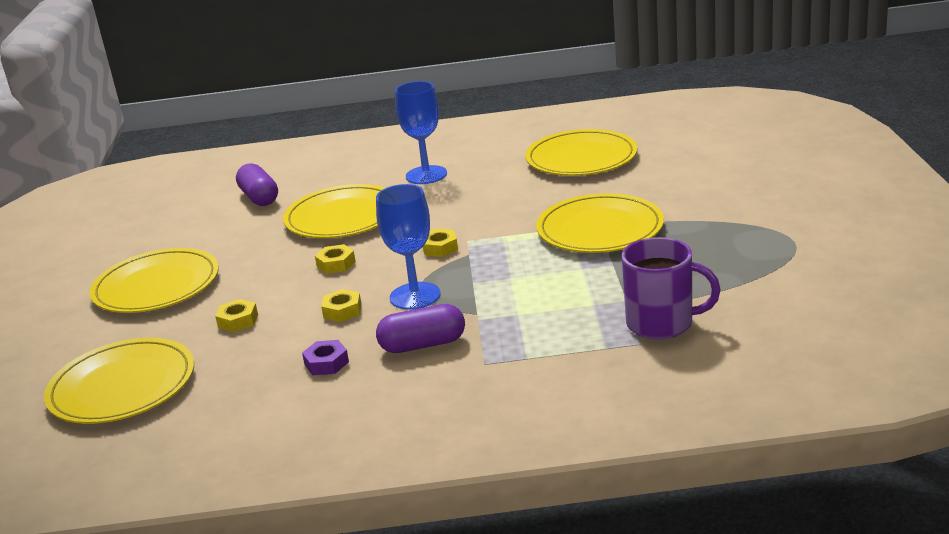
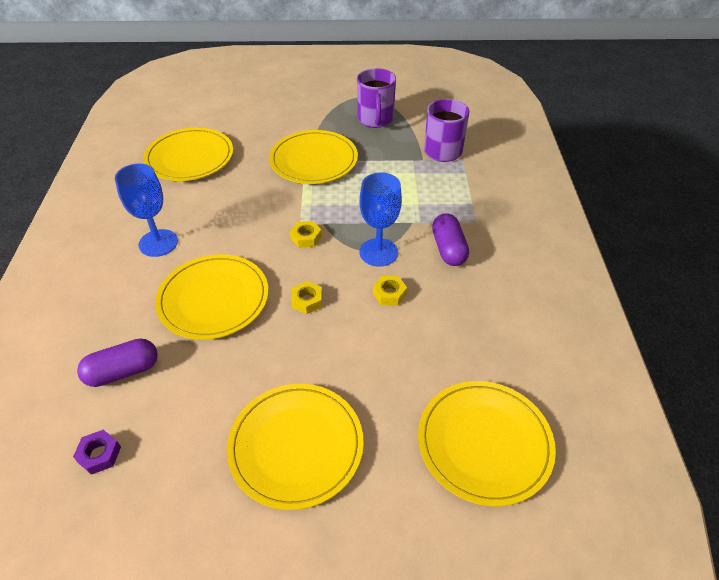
camera: 90 degrees left, 20 degrees up
yellow nut [215,299,258,332] -> none
purple nut [302,340,349,375] -> purple nut moved to [73,430,121,475]
none -> purple mug [357,68,396,128]

